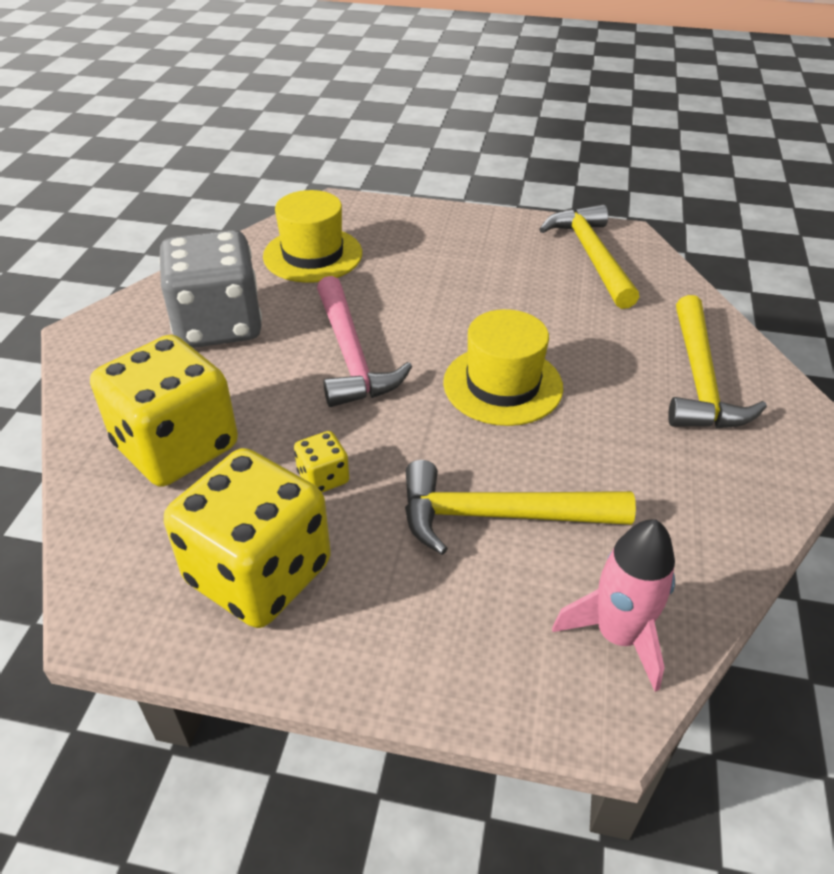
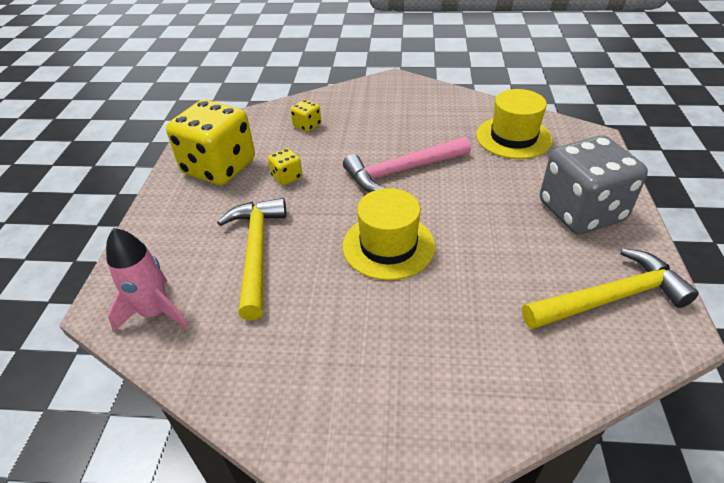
camera: 85 degrees right, 0 degrees up
yellow dice [90,335,238,487] -> yellow dice [290,99,321,132], size x0.42
grey dice [159,230,262,348] -> grey dice moved to [540,136,648,234]
yellow hammer [668,295,767,429] -> none

